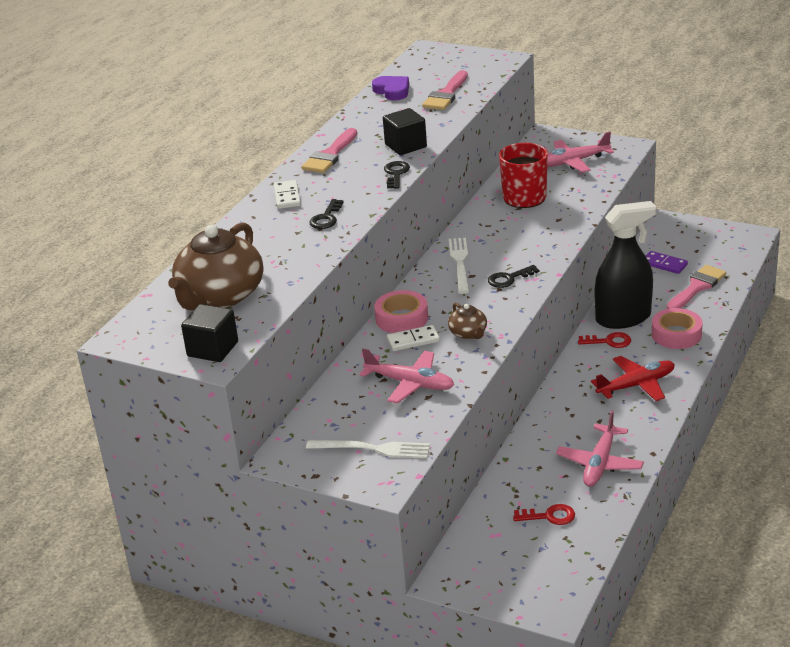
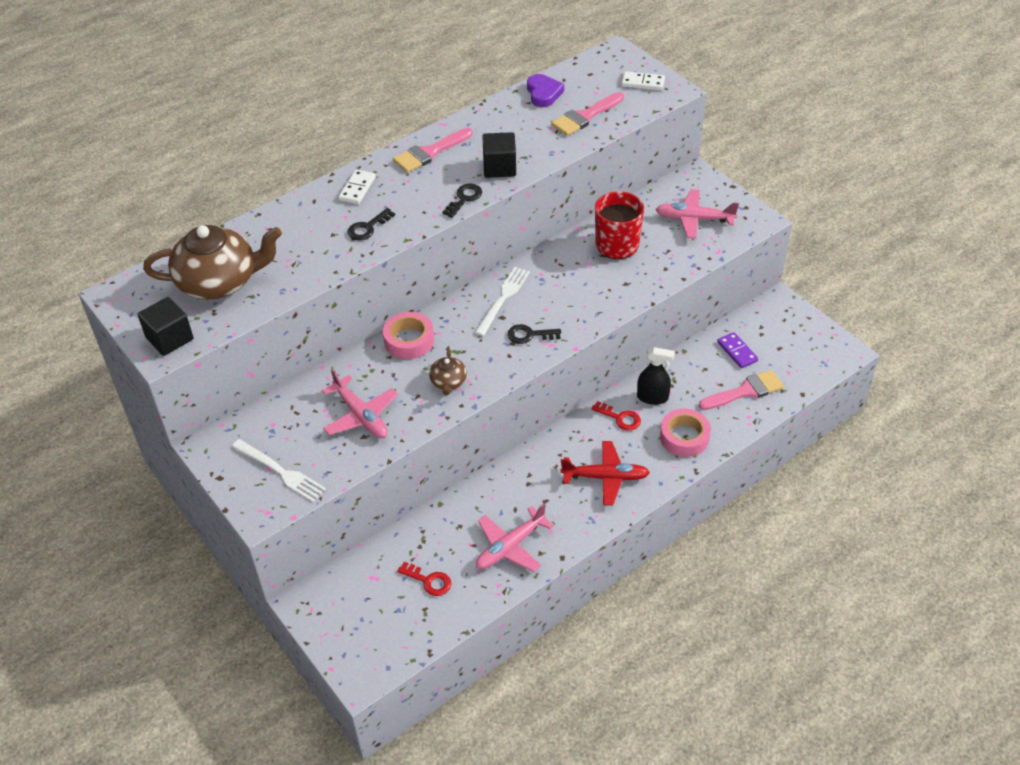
camera: 25 degrees right, 15 degrees up
brown teapot [168,223,263,311] -> brown teapot turned 150 degrees counterclockwise [143,225,282,300]
white domino [387,325,440,351] -> white domino moved to [622,71,665,91]
black spray bottle [595,201,656,329] -> black spray bottle [637,347,675,405], size x0.55

